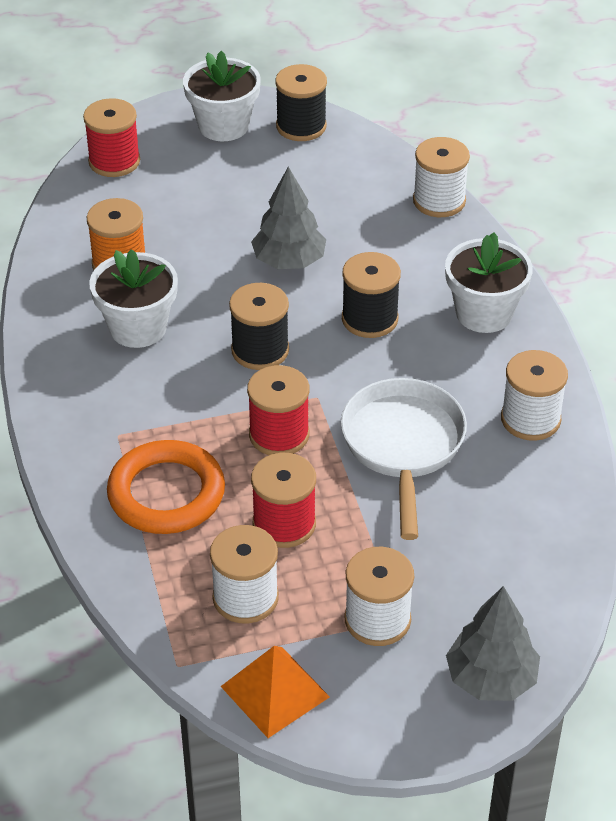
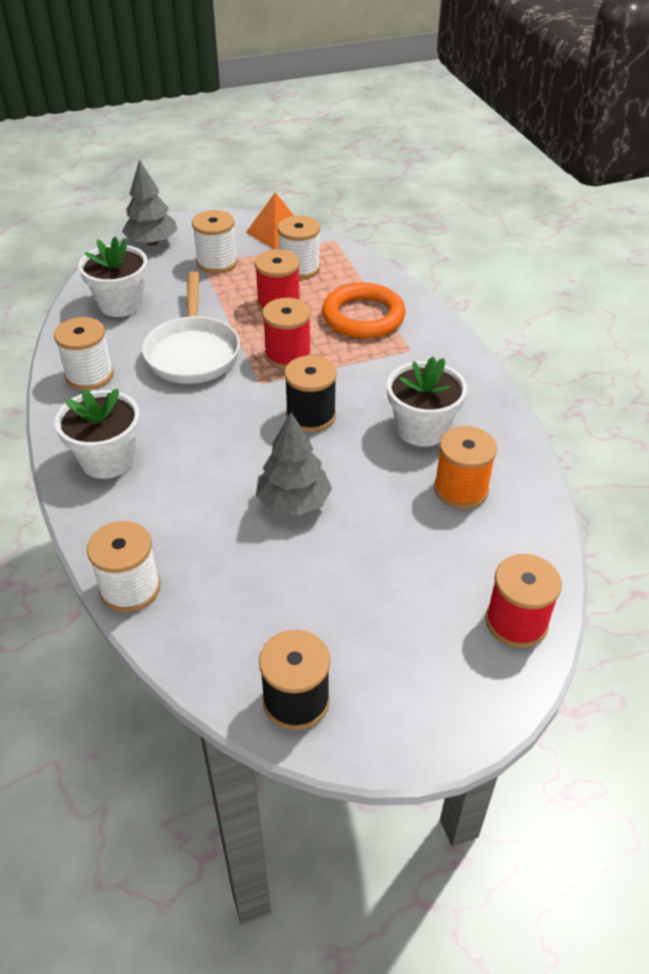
camera: 175 degrees right, 0 degrees up
white flower pot [183,51,261,141] -> white flower pot moved to [78,236,148,317]
black spool [342,252,401,338] -> none

